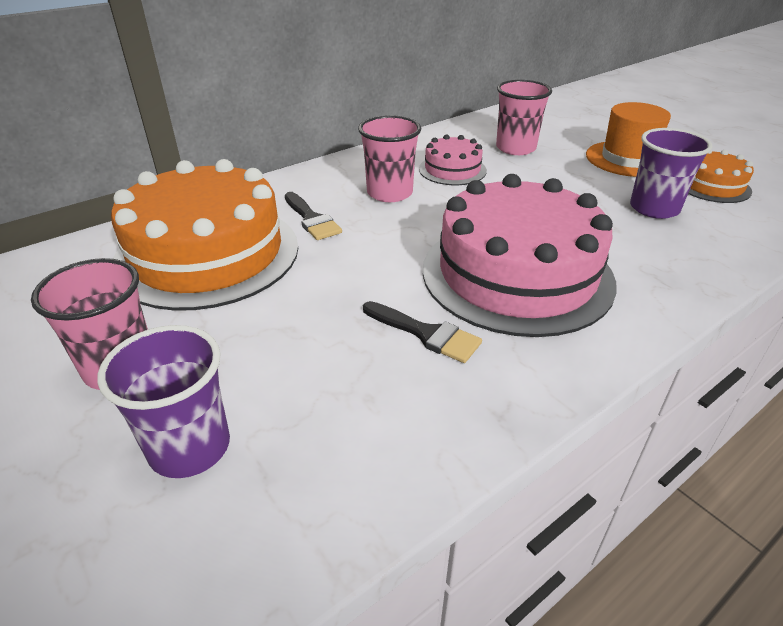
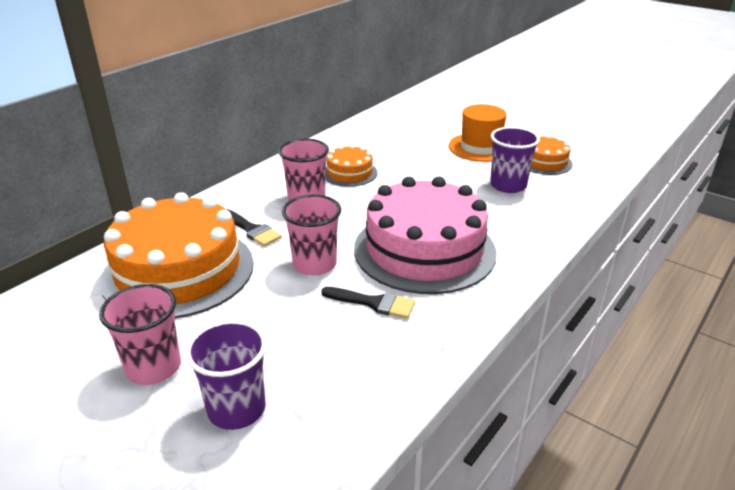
camera: 15 degrees left, 5 degrees down
pink cake [419,134,487,185] -> orange cake [326,144,377,187]
pink cup [496,80,552,155] -> pink cup moved to [282,195,341,276]

